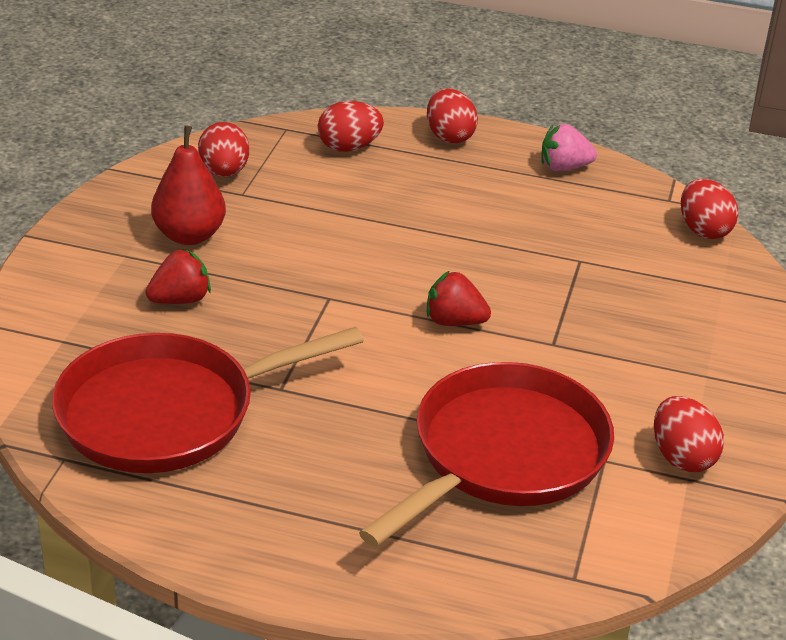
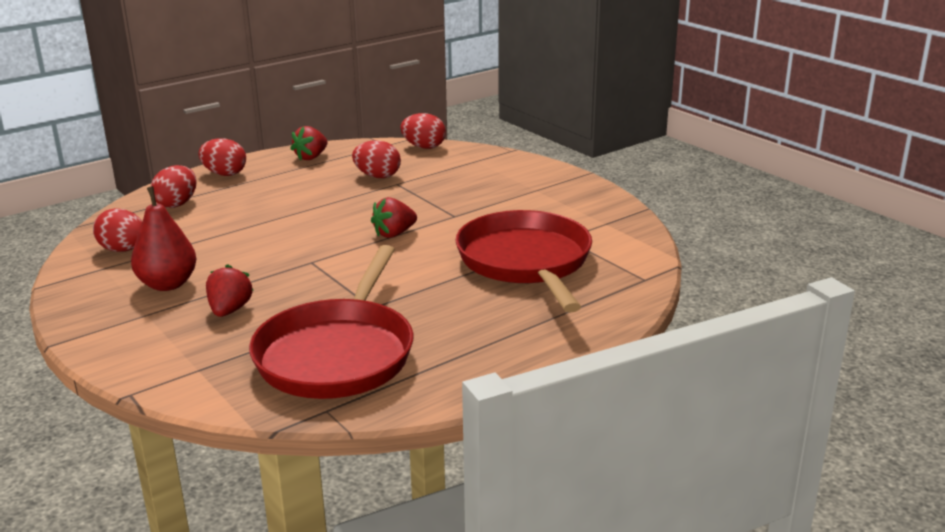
camera: 50 degrees left, 10 degrees down
pink strawberry [541,124,597,171] -> red strawberry [290,126,328,161]
red egg [654,396,724,472] -> red egg moved to [352,140,401,178]

